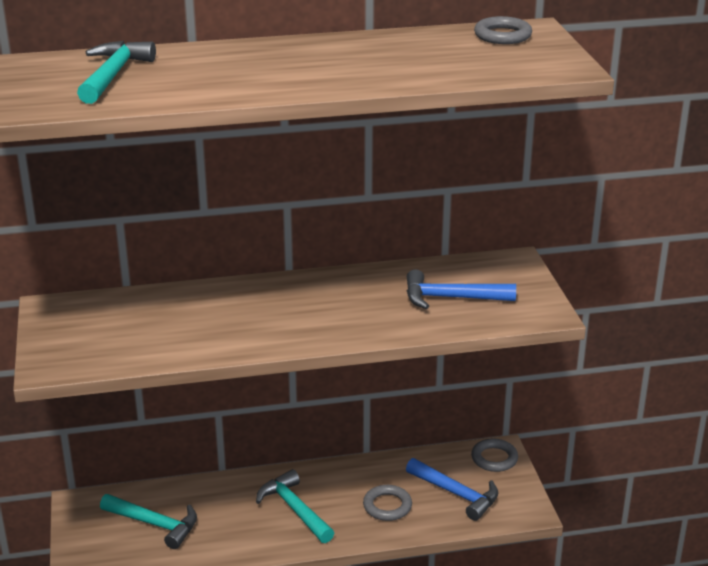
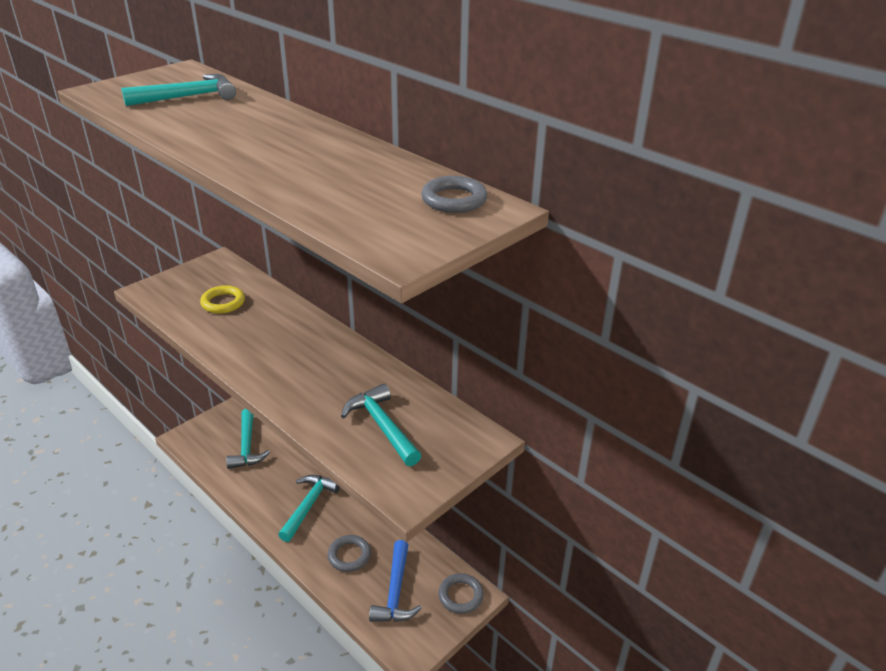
camera: 55 degrees right, 5 degrees up
blue hammer [407,269,516,309] -> turquoise hammer [341,384,422,466]
none -> yellow ring [200,285,245,314]

